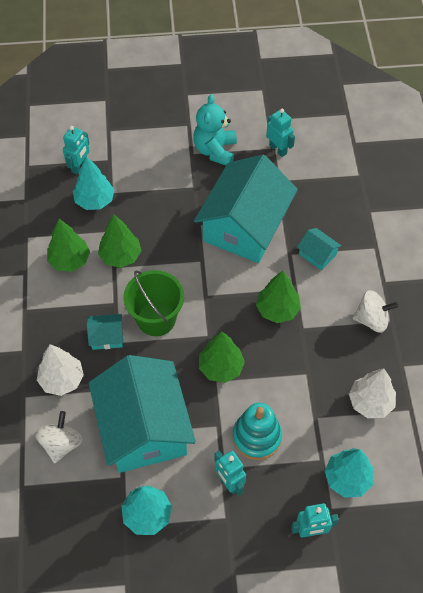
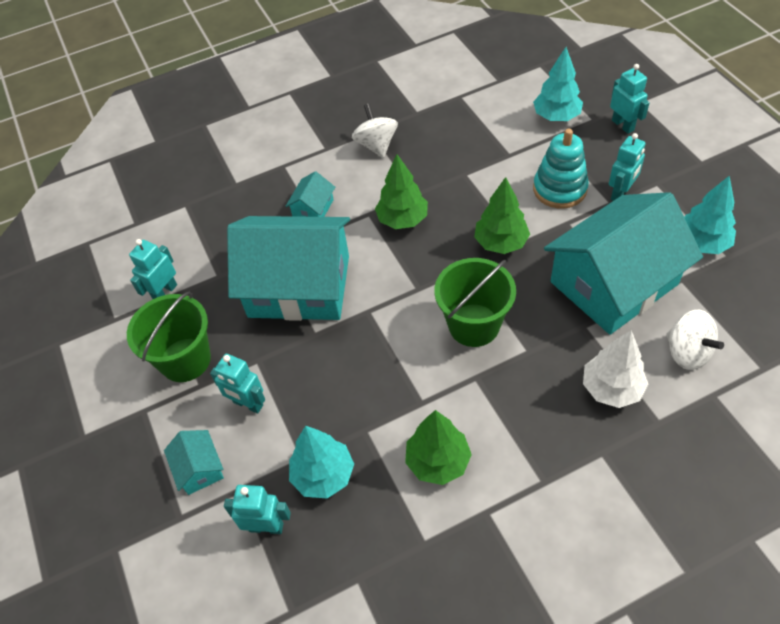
camera: 105 degrees left, 5 degrees down
white spinning top [35,411,83,463] -> white spinning top turned 120 degrees counterclockwise [666,310,724,370]
turquoise house [87,314,123,350] -> turquoise house moved to [164,430,224,495]
green tree [98,215,141,268] -> none
turquoise teddy bear [193,94,237,166] -> green bucket [127,292,211,382]
white tree [349,368,396,418] -> none
none -> turquoise robot [210,354,265,414]

